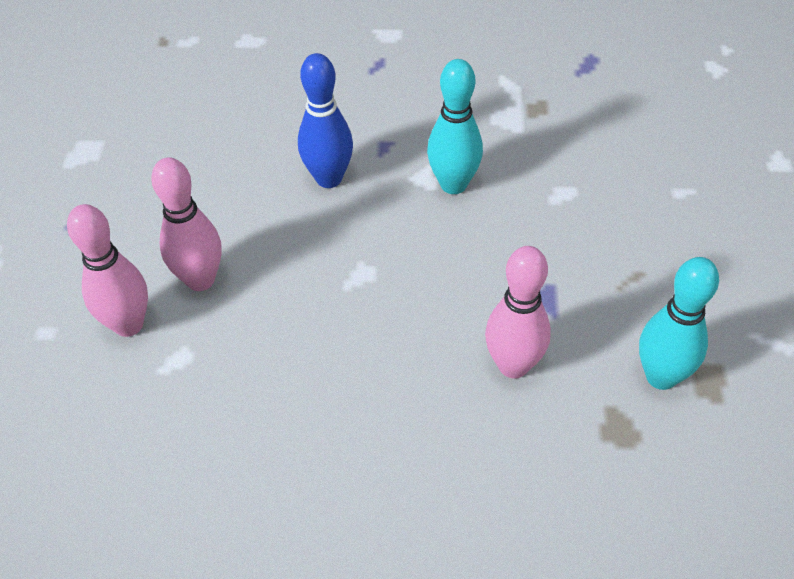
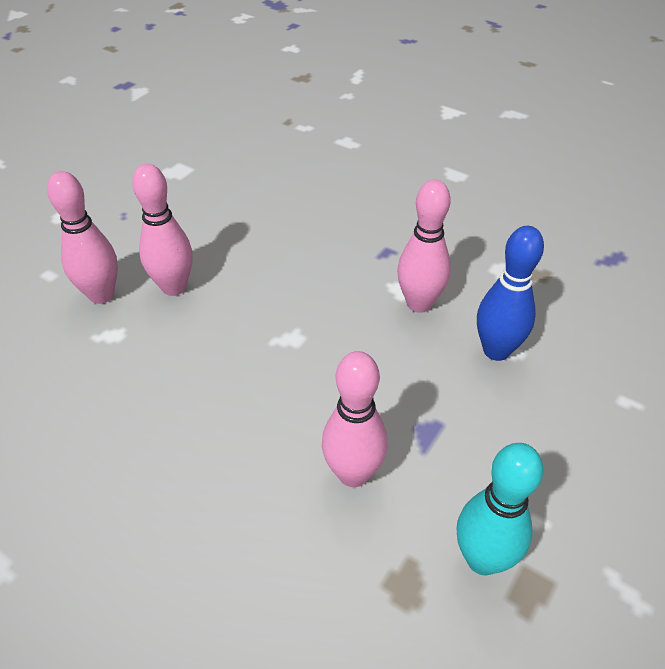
camera: 30 degrees right, 5 degrees down
blue bowling pin [298,53,353,188] -> blue bowling pin moved to [477,226,544,361]
turquoise bowling pin [427,59,483,194] -> pink bowling pin [397,179,451,313]

